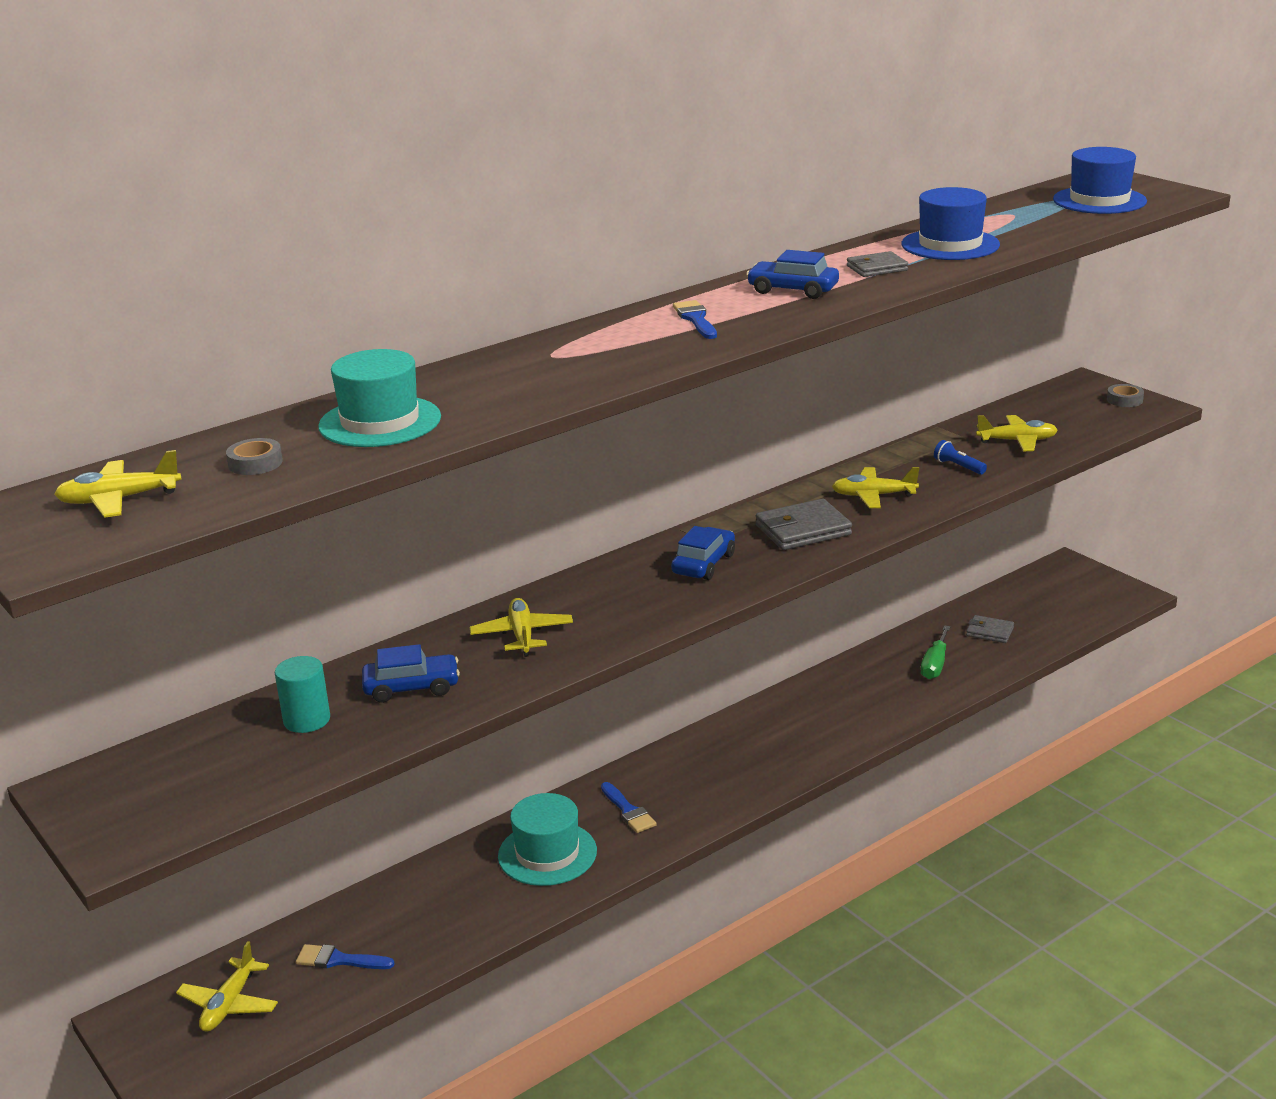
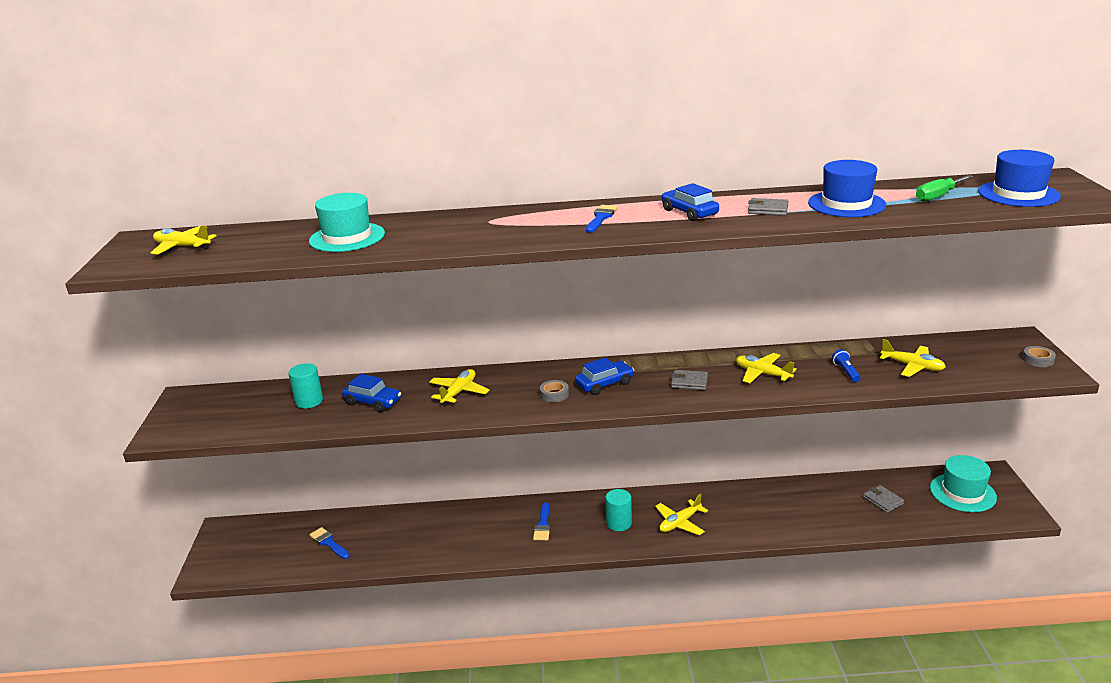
camera: 35 degrees right, 0 degrees up
yellow plane [176,941,278,1032] -> yellow plane moved to [655,493,708,535]
grey tape [226,438,283,475] -> grey tape moved to [540,380,569,402]
turquoise hat [498,793,597,886] -> turquoise hat moved to [930,455,997,512]
grey wallet [756,499,852,550] -> grey wallet [671,370,708,390], size x0.61
green screwdriver [921,625,950,679] -> green screwdriver moved to [916,175,973,202]
none -> turquoise cylinder [605,489,632,531]

